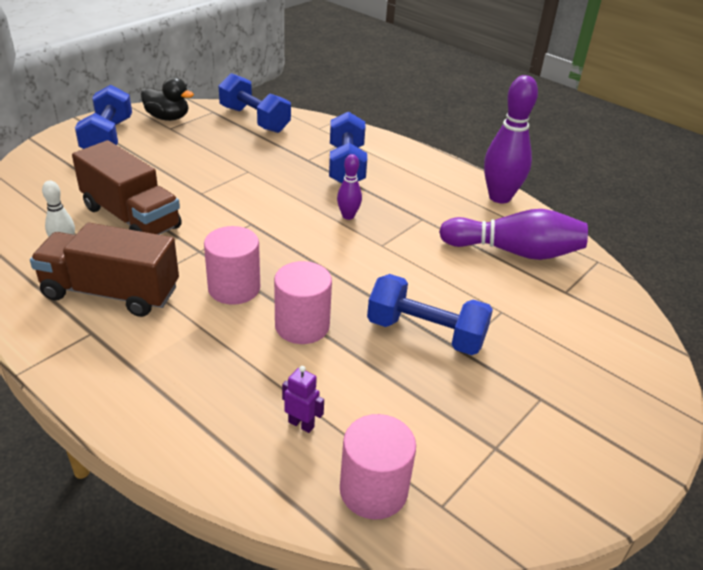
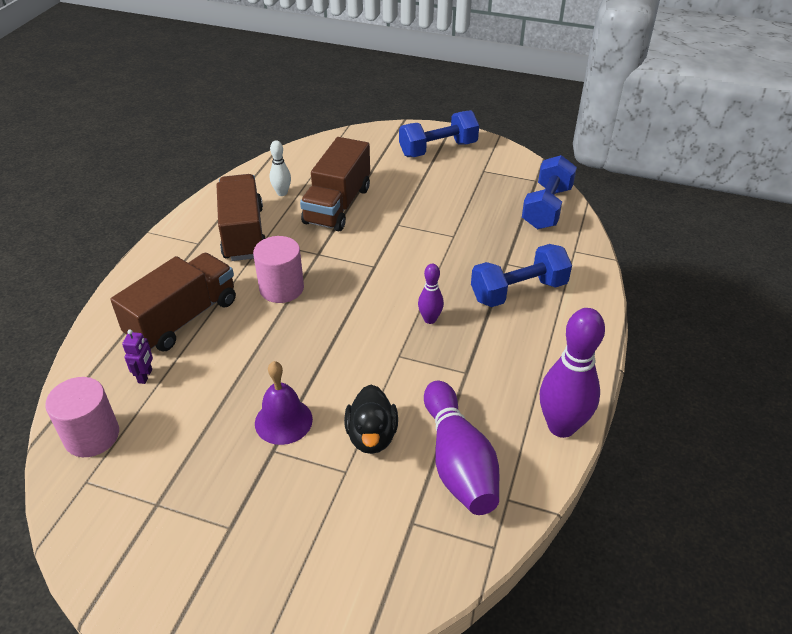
camera: 70 degrees right, 5 degrees up
black duck [141,77,194,121] -> black duck moved to [344,385,398,454]
pink cylinder [274,261,332,344] -> none
blue dumbbell [367,274,493,355] -> purple bell [255,361,313,445]
none -> brown truck [111,253,236,352]

